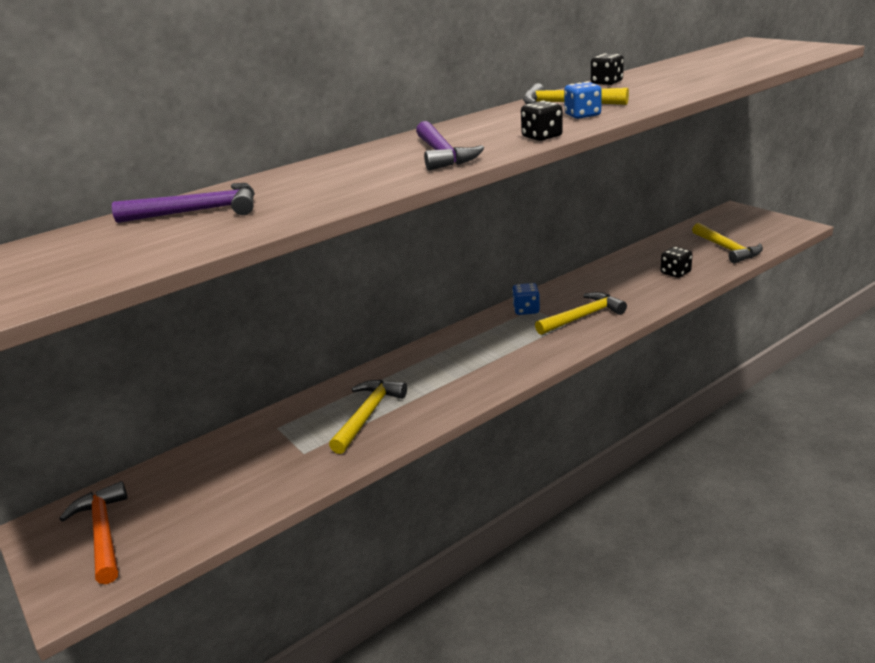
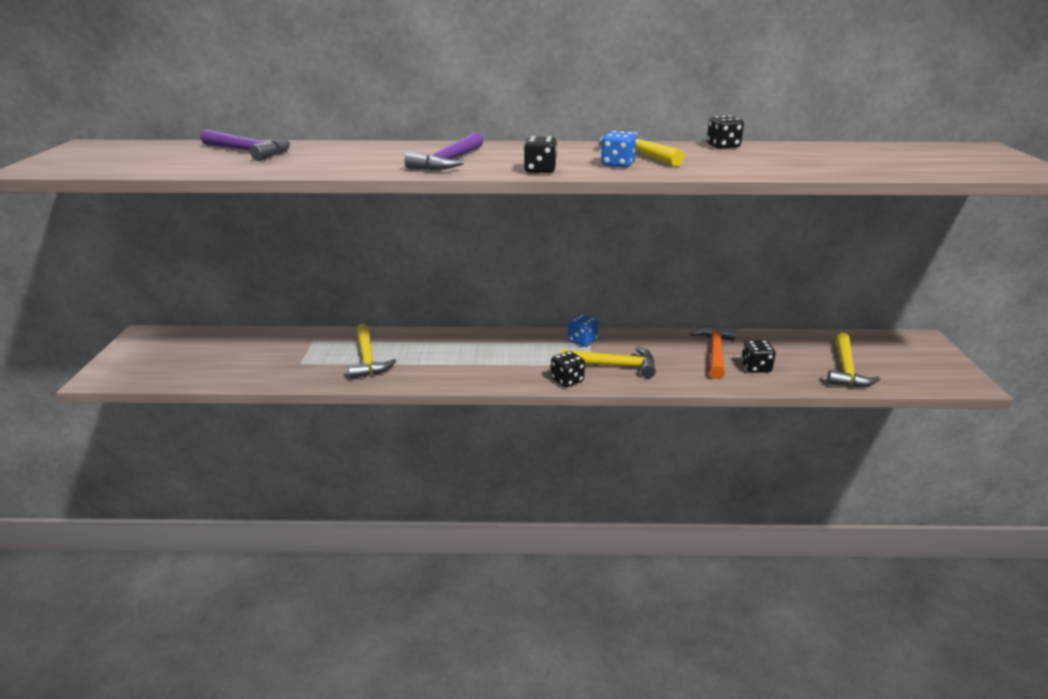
camera: 35 degrees right, 0 degrees up
orange hammer [59,481,128,584] -> orange hammer moved to [690,326,736,379]
yellow hammer [329,380,407,454] -> yellow hammer turned 105 degrees clockwise [348,324,396,379]
none -> black dice [551,351,585,387]

